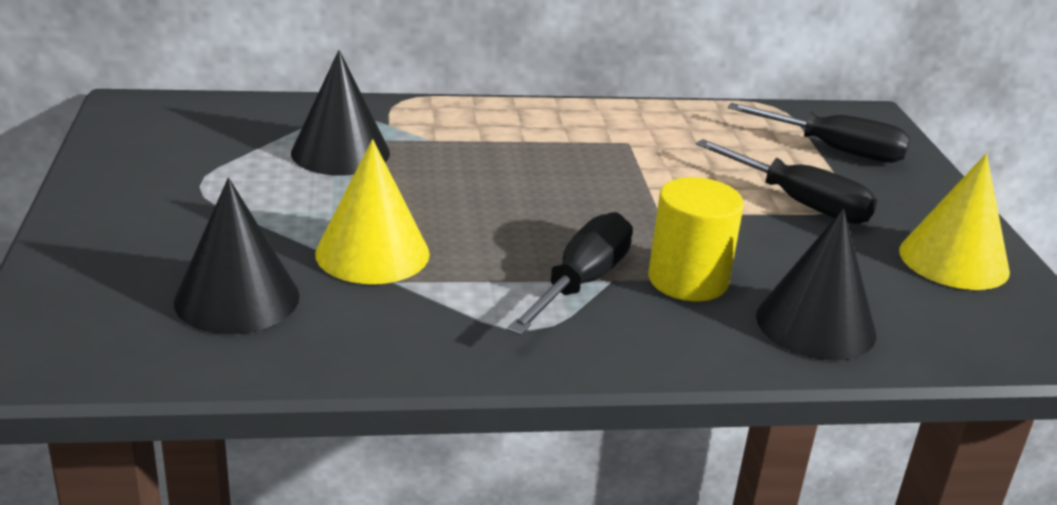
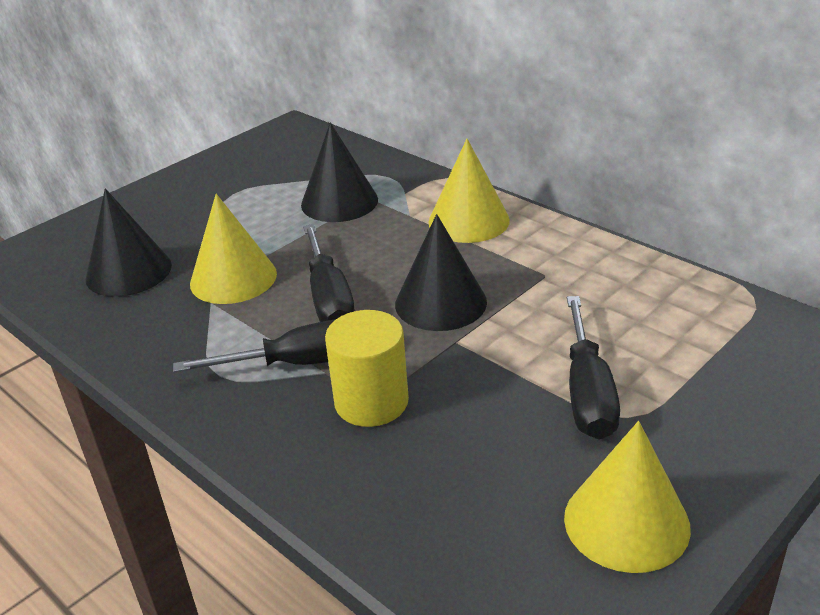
camera: 55 degrees right, 5 degrees up
black screwdriver [728,103,910,163] -> black screwdriver moved to [303,224,355,322]
black cone [756,209,876,360] -> black cone moved to [395,214,487,331]
none -> yellow cone [428,139,510,243]

